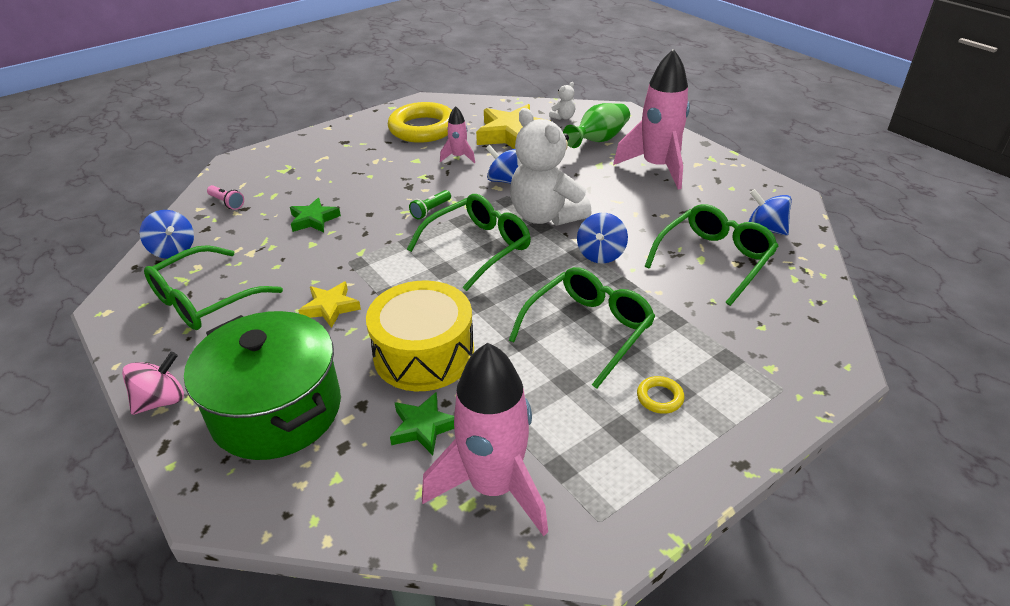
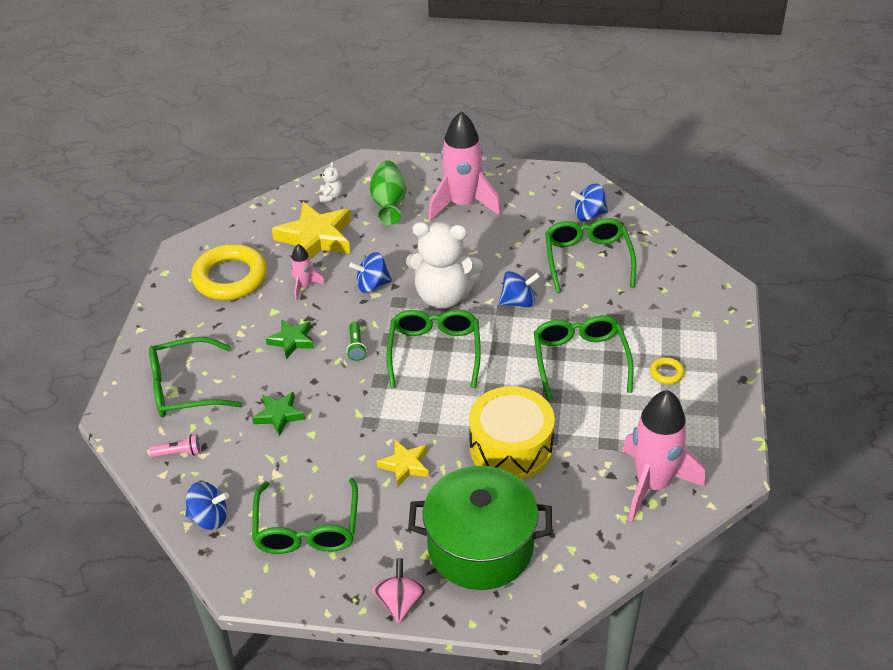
camera: 45 degrees left, 5 degrees up
green star [390,393,454,455] -> green star moved to [266,319,314,359]
blue spinning top [577,213,628,264] -> blue spinning top turned 75 degrees counterclockwise [499,271,540,308]
none -> green glasses [149,337,242,417]

